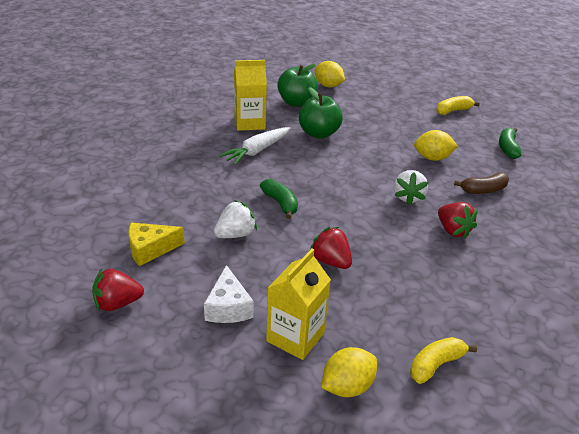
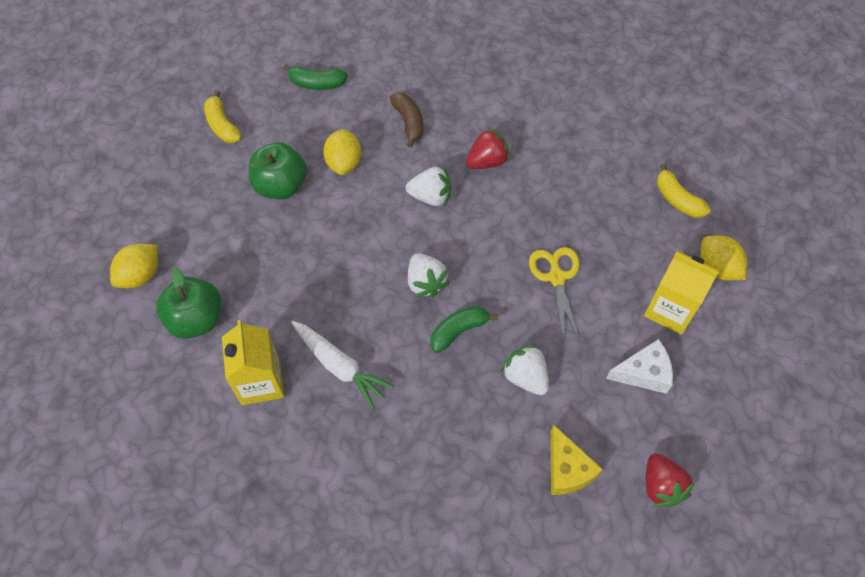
camera: 90 degrees left, 25 degrees up
green apple [299,87,343,138] -> green apple moved to [249,143,307,199]
red strawberry [310,227,352,269] -> yellow scissors [529,247,580,340]
none -> white strawberry [408,253,450,297]

